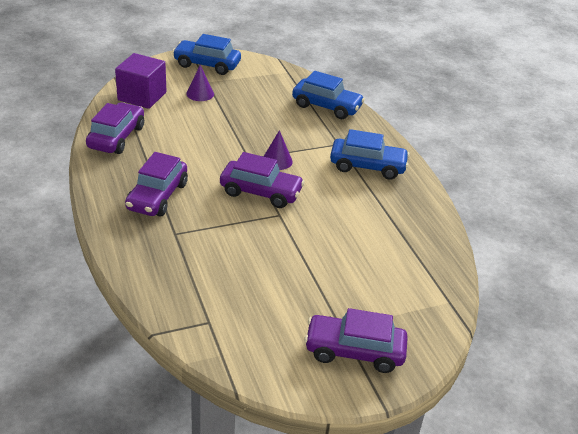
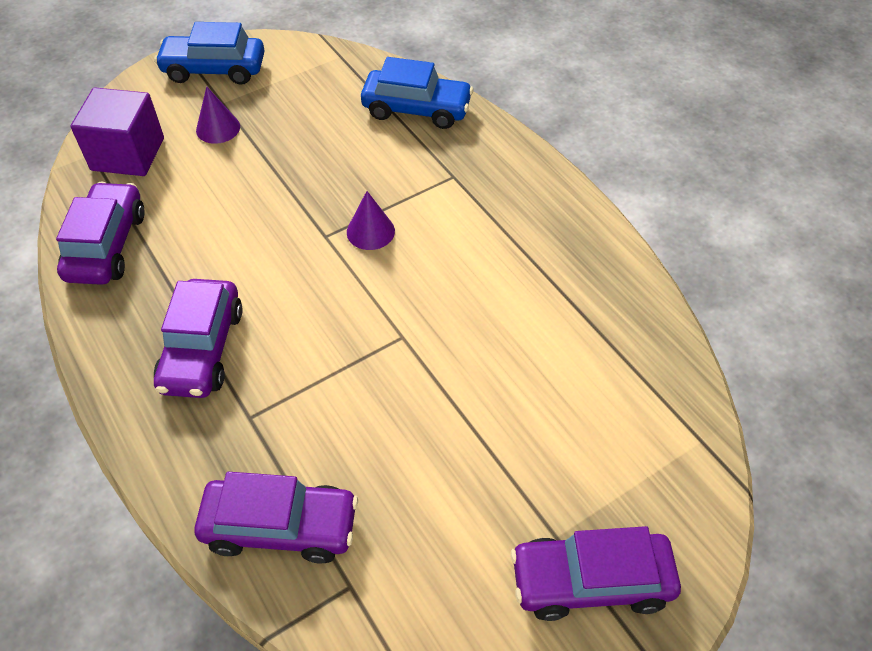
camera: 10 degrees left, 15 degrees up
purple car [220,152,305,208] -> purple car moved to [194,472,358,564]
blue car [330,129,410,180] -> none

